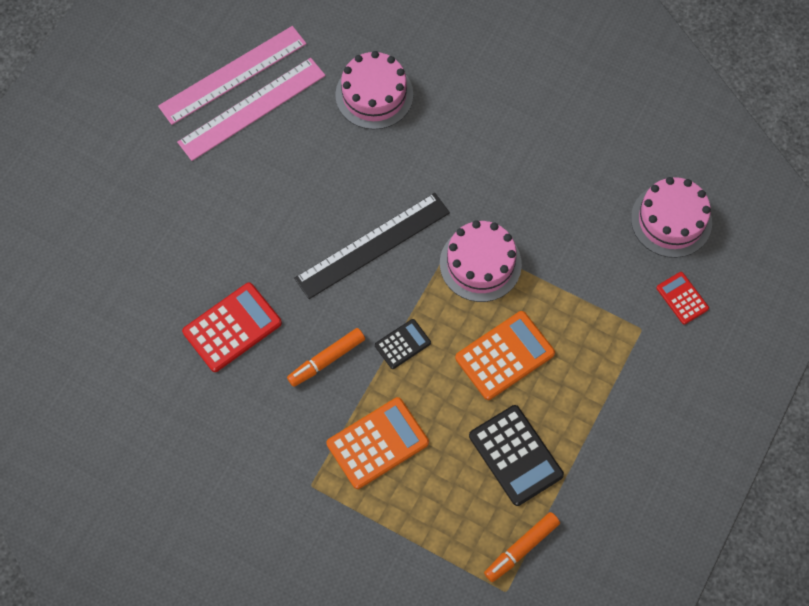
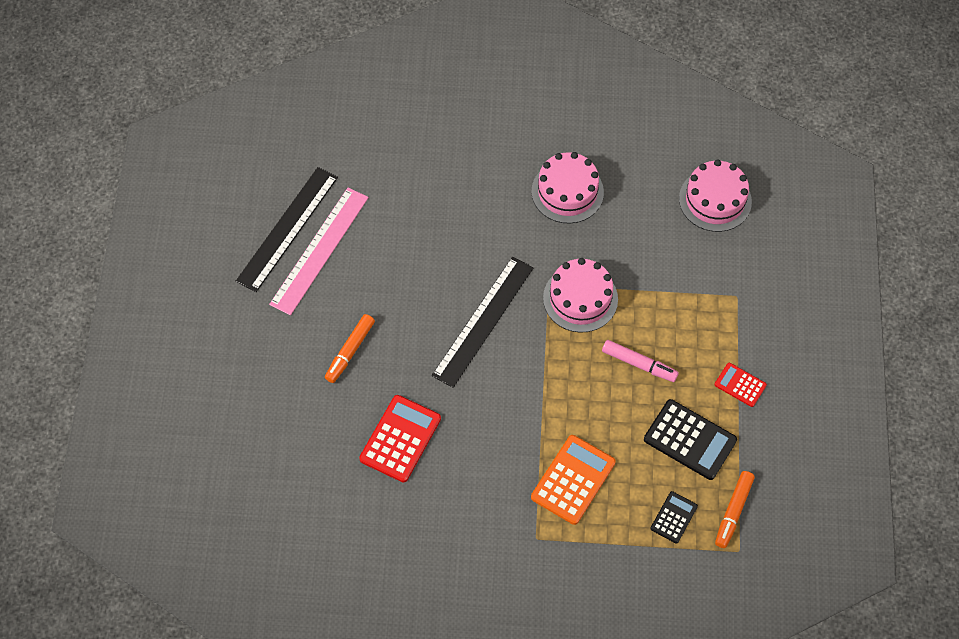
camera: 25 degrees left, 5 degrees down
pink ruler [158,26,307,125] -> black ruler [236,167,338,292]
orange marker [287,328,365,387] -> orange marker moved to [325,314,375,383]
pink cake [335,51,413,129] -> pink cake moved to [531,152,604,223]
black calculator [375,319,431,369] -> black calculator moved to [651,491,698,543]
orange calculator [455,311,555,400] -> pink marker [602,340,679,382]
red calculator [656,272,709,325] -> red calculator moved to [714,363,767,407]

